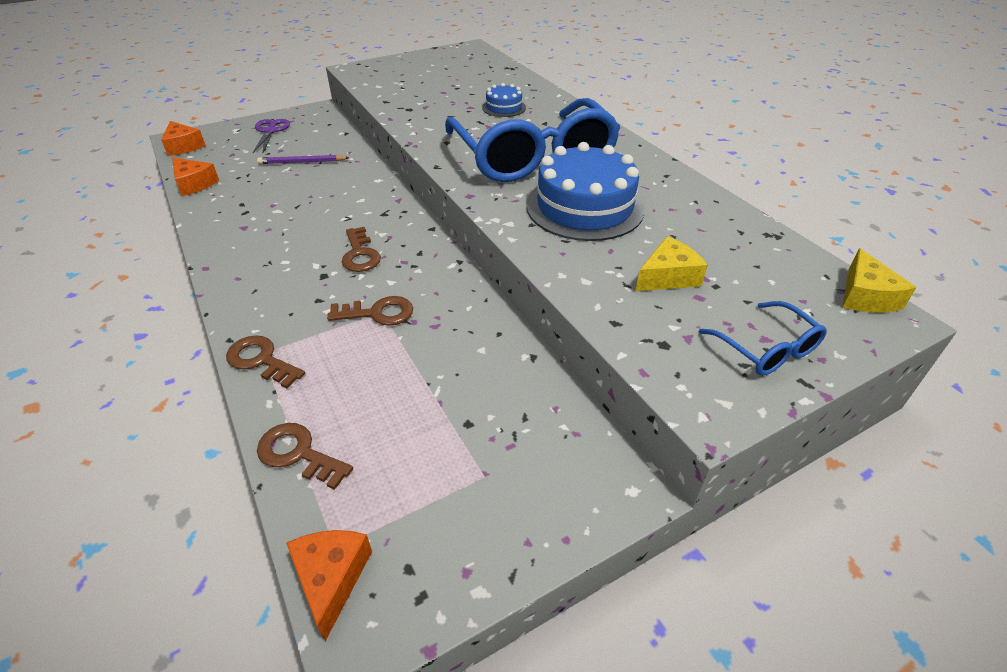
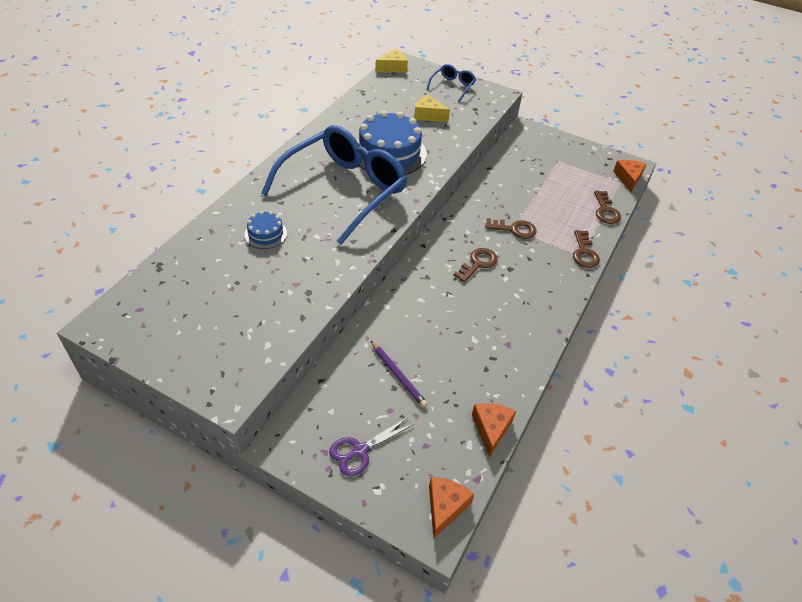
camera: 125 degrees left, 5 degrees up
orange cheese [286,530,372,641] -> orange cheese turned 135 degrees clockwise [613,160,646,192]
brown key [327,296,413,326] -> brown key turned 135 degrees clockwise [485,218,537,239]

